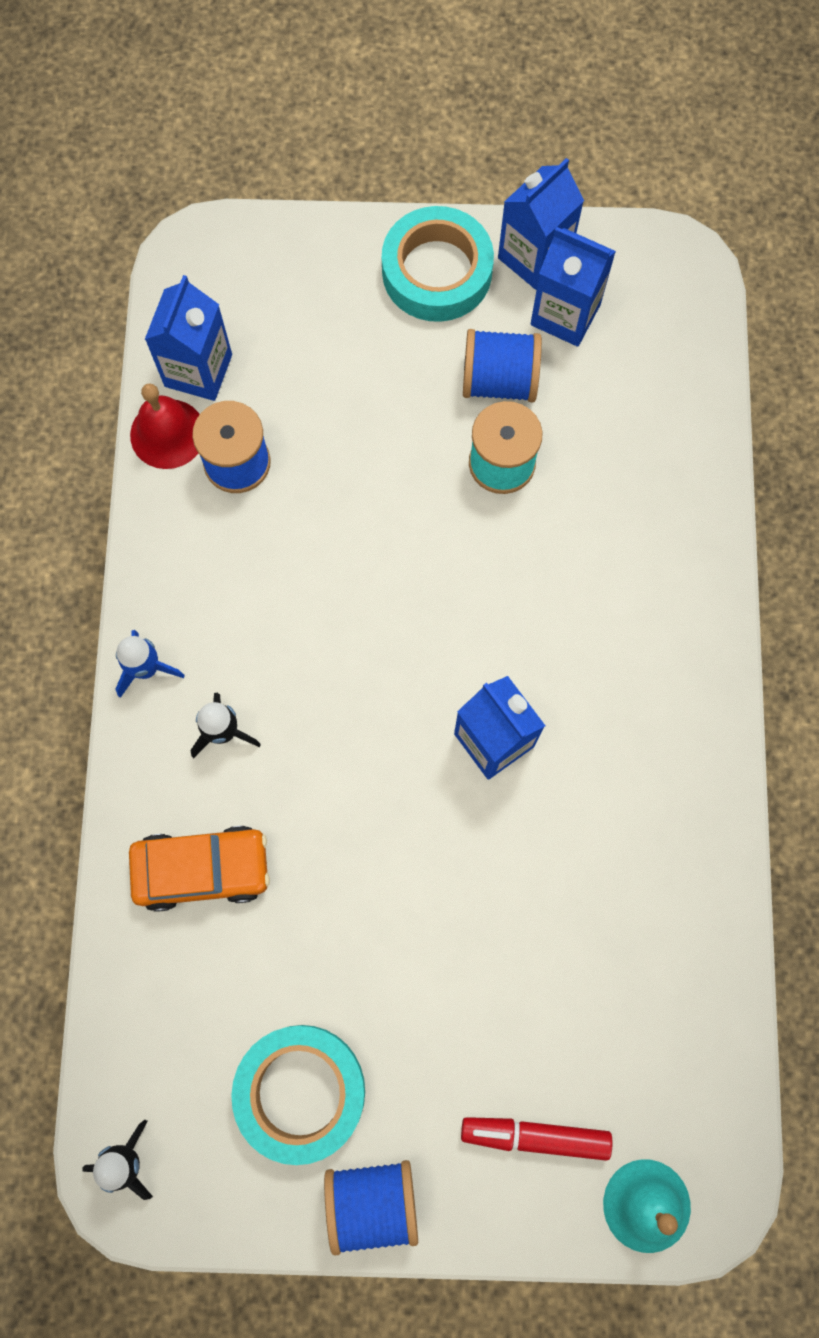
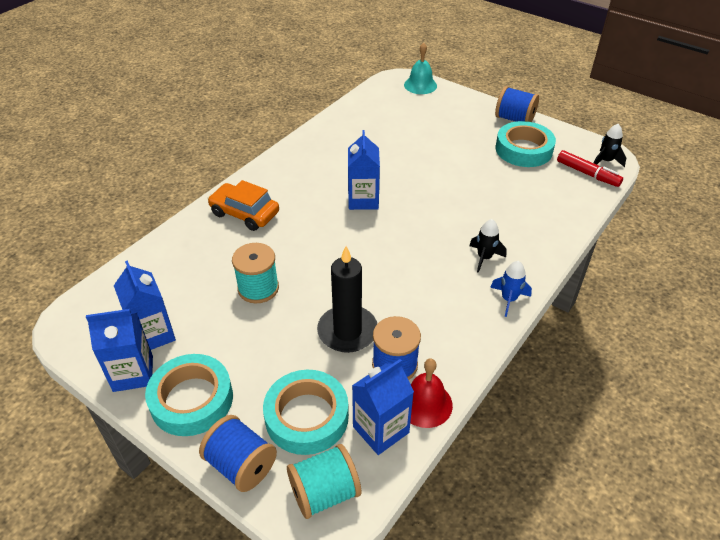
camera: 145 degrees left, 30 degrees down
orange car [129,826,270,912] -> orange car moved to [208,180,279,231]
red marker [461,1117,612,1161] -> red marker moved to [557,150,623,187]
blue spool [463,329,542,402] -> blue spool moved to [199,415,277,492]
none -> turquoise tape [263,370,349,455]
none -> turquoise spool [287,444,361,519]
none -> black candle [317,246,377,353]

